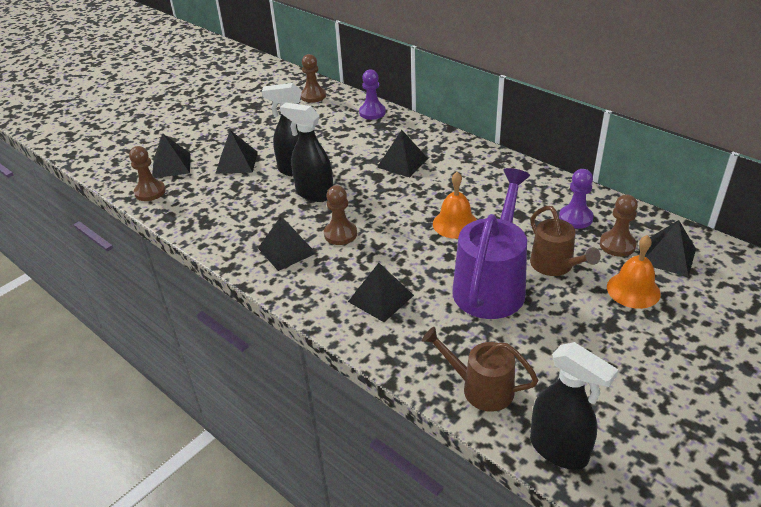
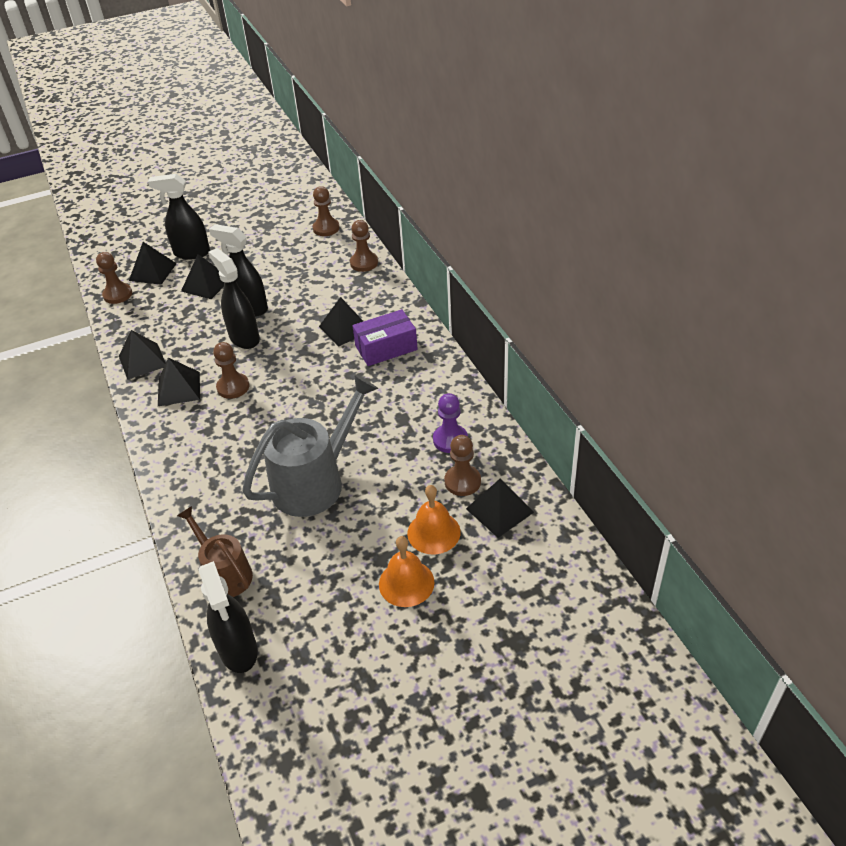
camera: 25 degrees right, 5 degrees up
black pyramid [348,263,414,322] -> black pyramid moved to [119,330,166,380]
purple pawn [359,69,386,120] -> brown pawn [350,220,378,272]
orange bell [433,172,477,239] -> orange bell moved to [379,536,435,607]
purple watering can [452,168,530,319] -> grey watering can [242,374,378,517]
brown watering can [530,206,601,276] -> none
none -> black spray bottle [148,174,210,260]
none -> purple box [352,309,418,366]

